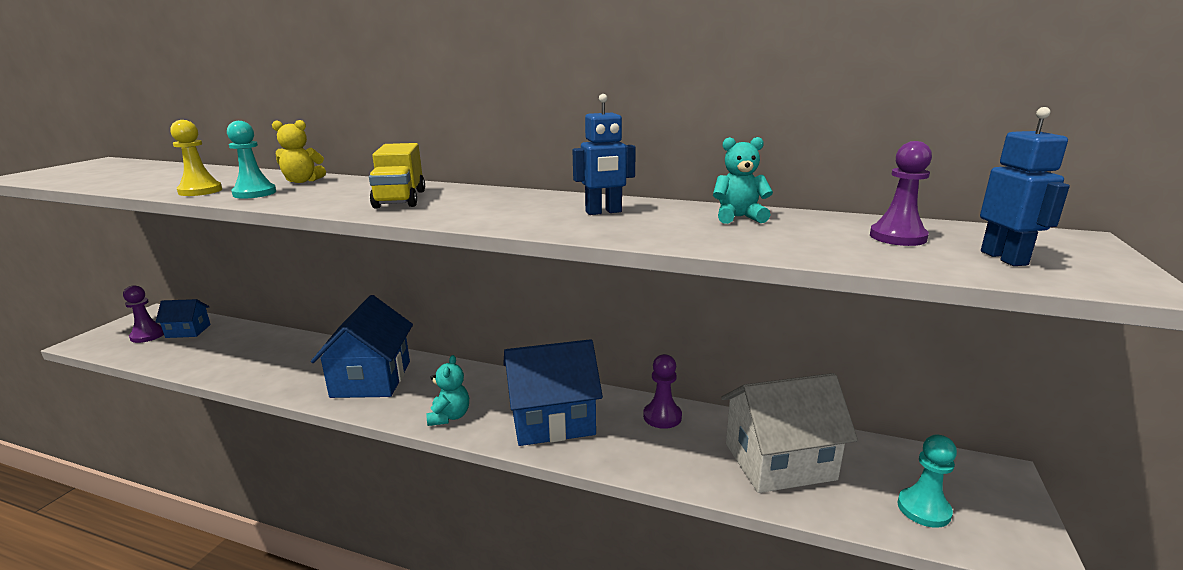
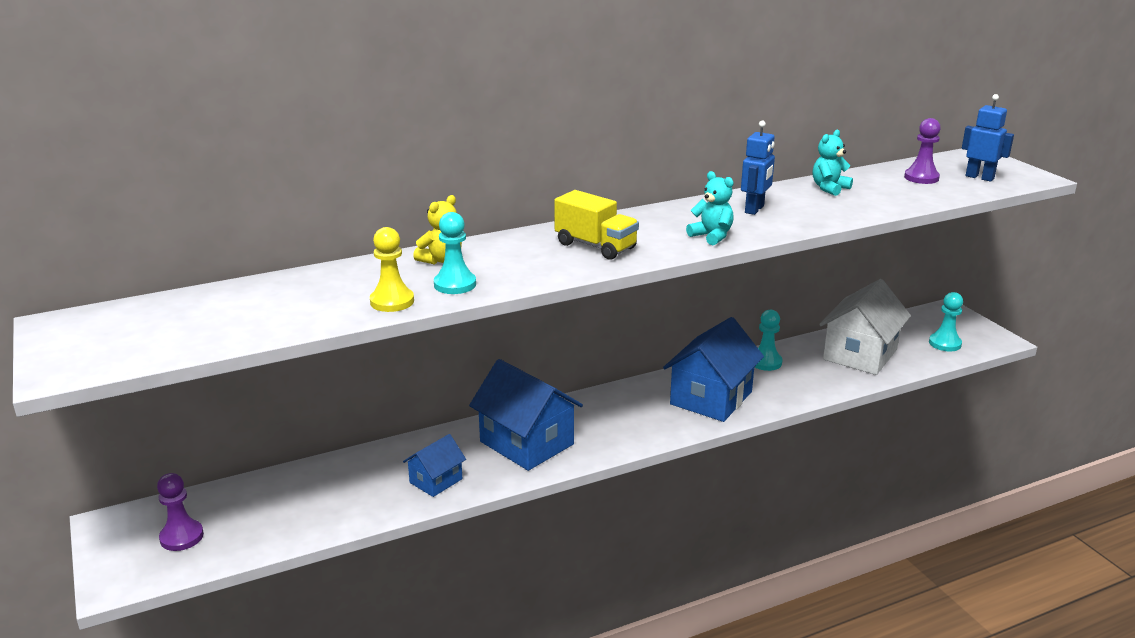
camera: 45 degrees left, 5 degrees up
blue house [156,299,211,338] -> blue house moved to [403,434,466,497]
turquoise teddy bear [426,355,469,426] -> turquoise teddy bear moved to [686,171,734,245]
purple pawn [643,354,682,429] -> turquoise pawn [755,310,783,371]

